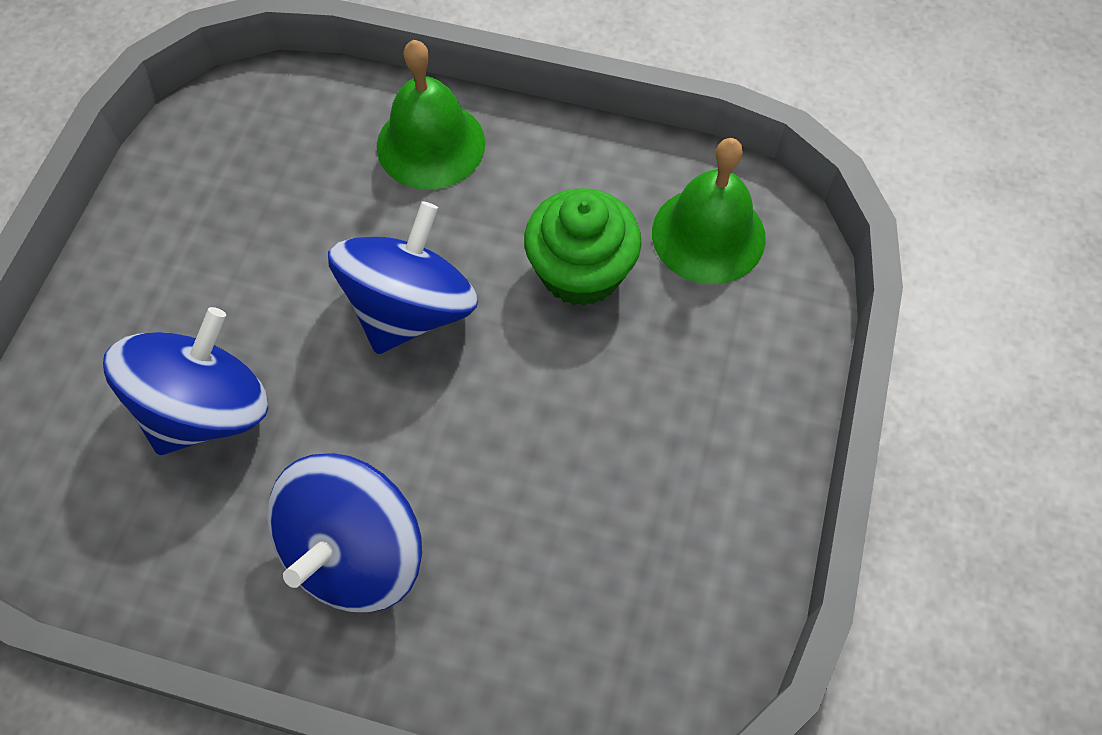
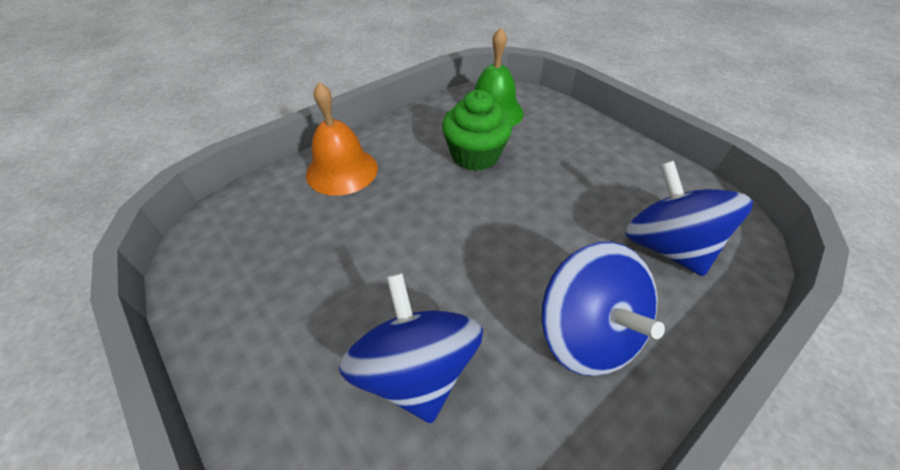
camera: 55 degrees left, 15 degrees down
blue spinning top [328,201,478,354] -> blue spinning top moved to [625,161,753,276]
green bell [377,40,486,190] -> orange bell [306,82,378,196]

